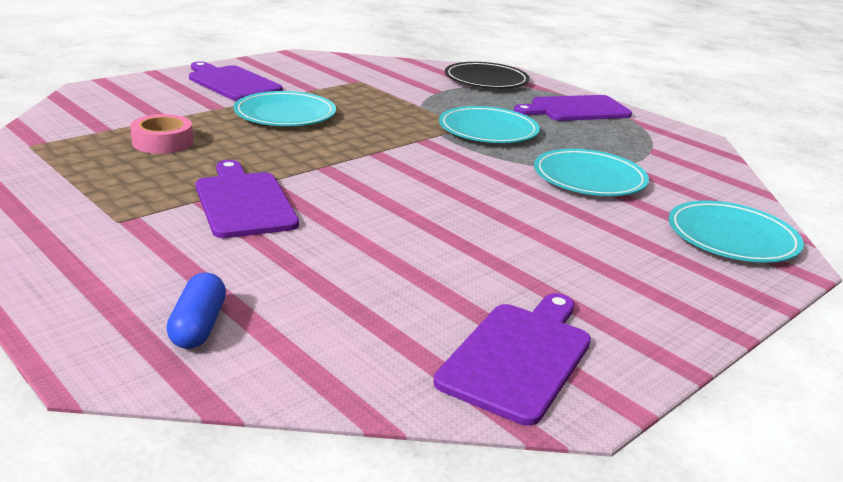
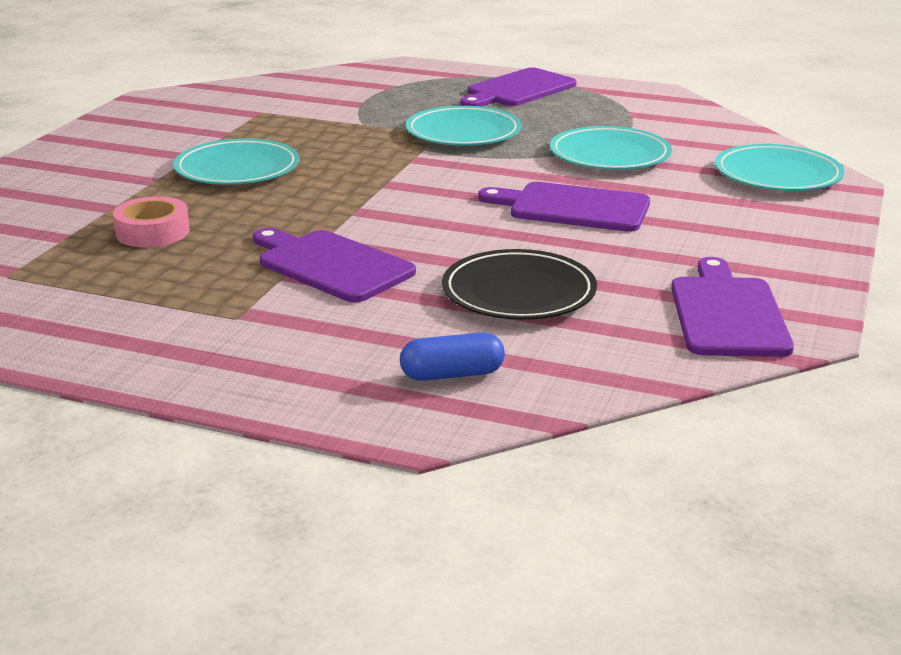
camera: 25 degrees left, 0 degrees up
blue capsule [166,273,226,349] -> blue capsule turned 75 degrees counterclockwise [400,332,505,381]
purple cutting board [189,61,283,101] -> purple cutting board moved to [478,182,650,232]
black plate [445,62,529,88] -> black plate moved to [442,249,597,320]

